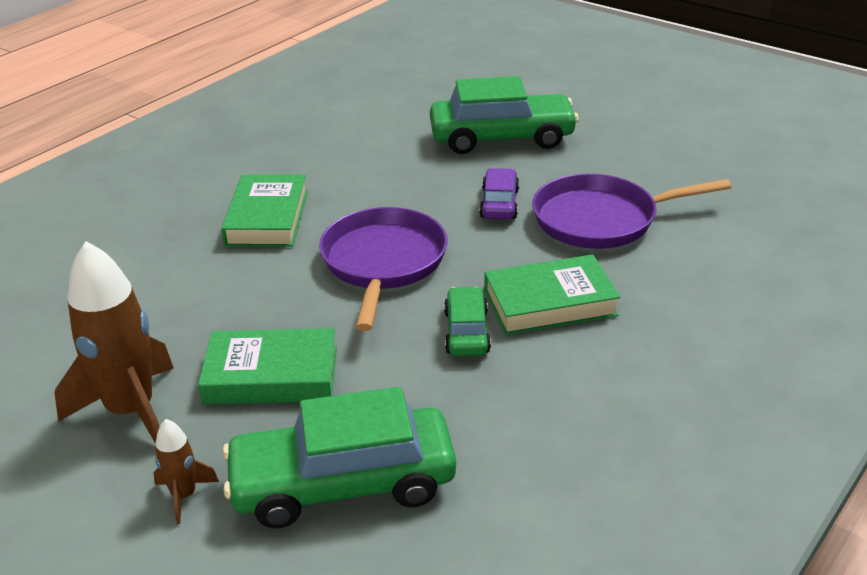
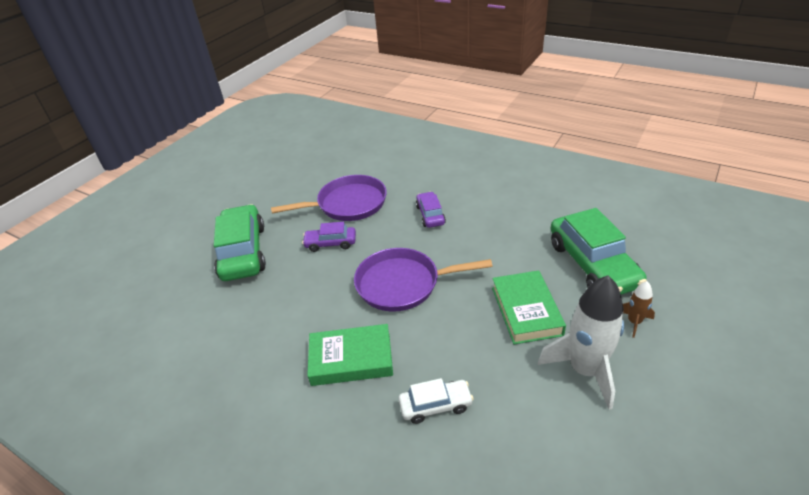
camera: 95 degrees left, 5 degrees up
brown rocket [54,241,174,444] -> white rocket [538,275,624,410]
green car [444,287,491,356] -> none
green book [484,254,621,335] -> purple car [416,192,446,228]
purple pan [532,174,732,249] -> purple pan turned 90 degrees counterclockwise [271,175,387,221]
none -> white car [399,378,474,424]

